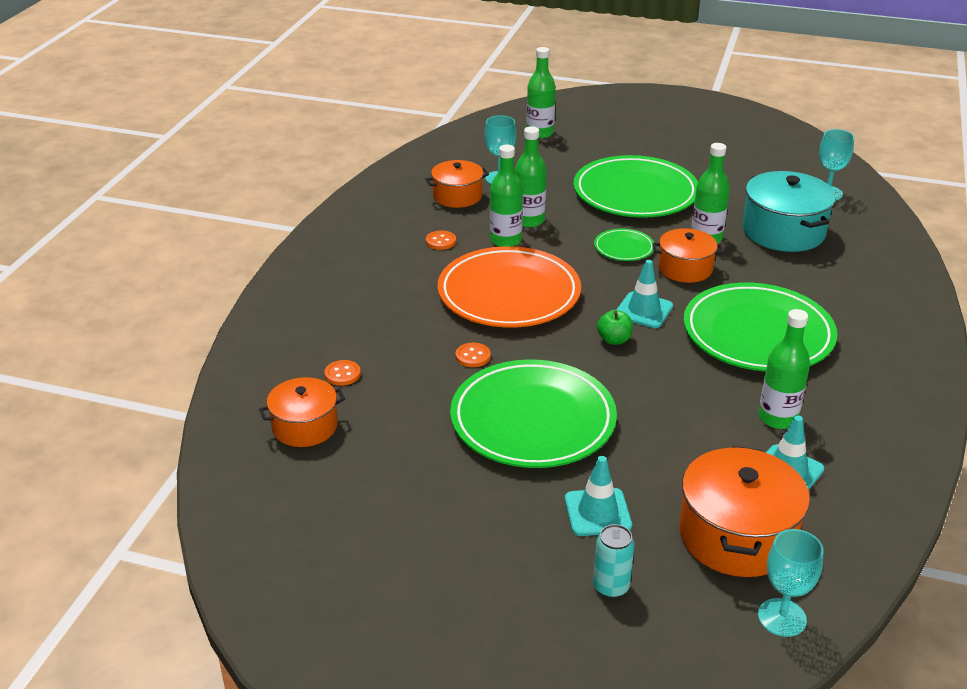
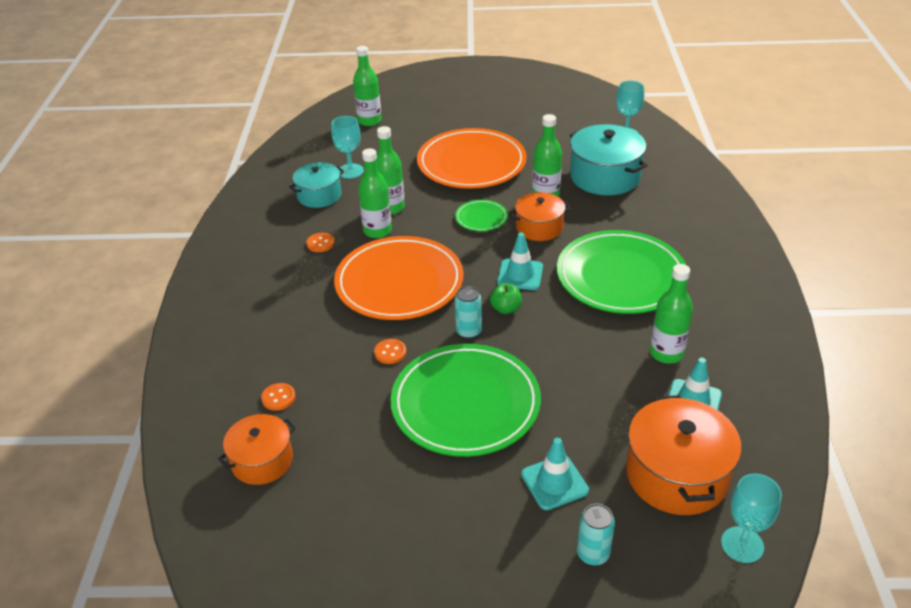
camera: 15 degrees left, 5 degrees up
orange pot [425,160,489,208] -> turquoise pot [289,162,344,208]
green plate [573,155,698,218] -> orange plate [417,128,527,189]
none -> turquoise can [455,286,482,339]

